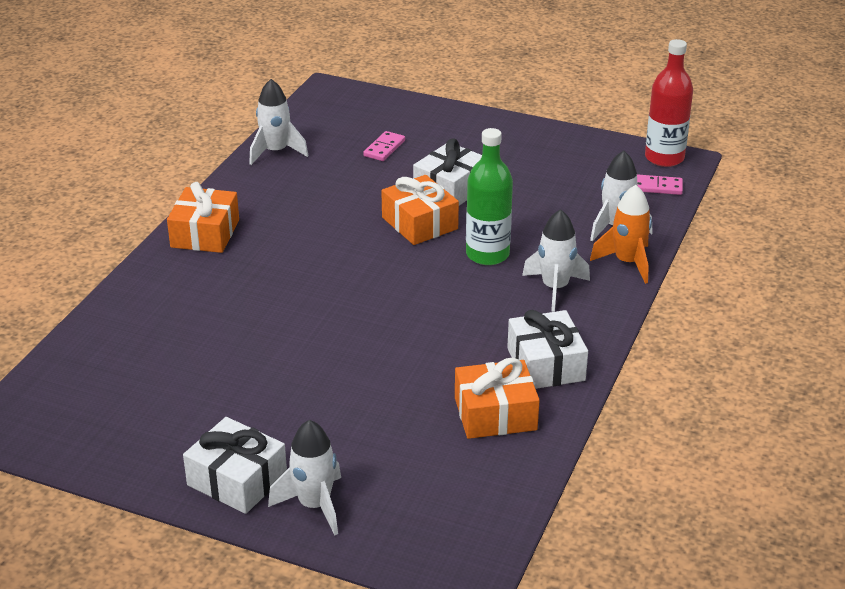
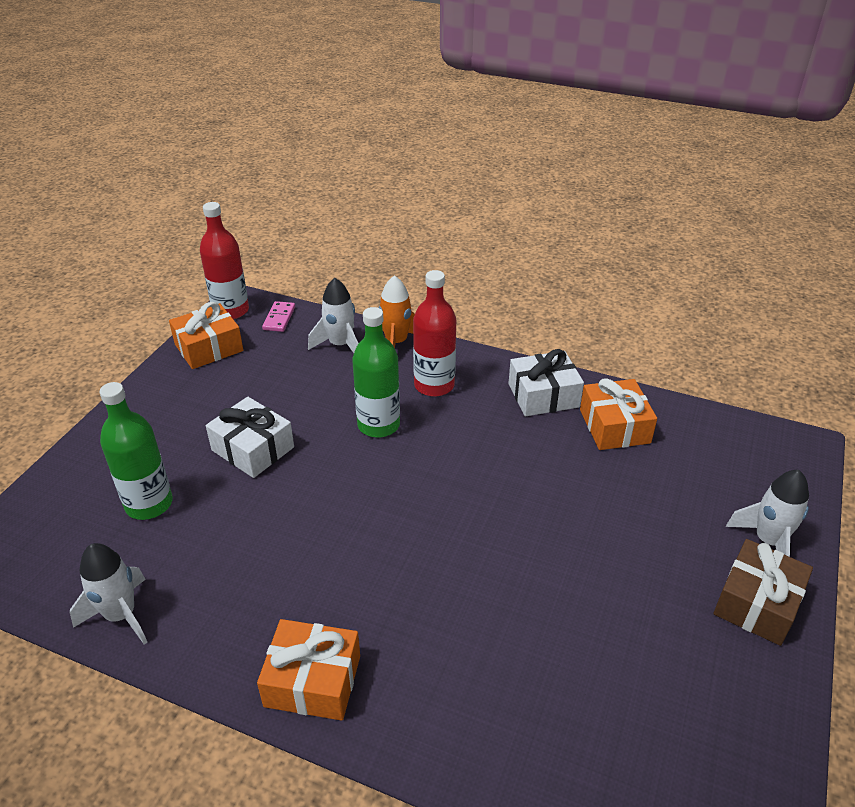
camera: 90 degrees left, 5 degrees up
white gift [183,417,287,514] -> brown gift [714,539,813,646]
pink domino [363,131,405,161] -> green bottle [100,382,173,520]
orange gift [381,175,459,245] -> orange gift moved to [169,302,243,369]
white rocket [522,209,590,312] -> red bottle [413,270,456,397]

